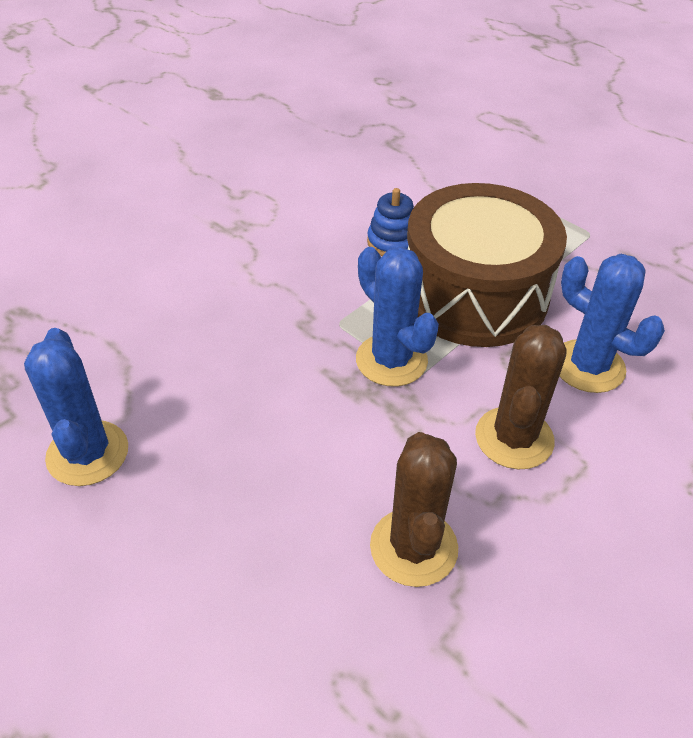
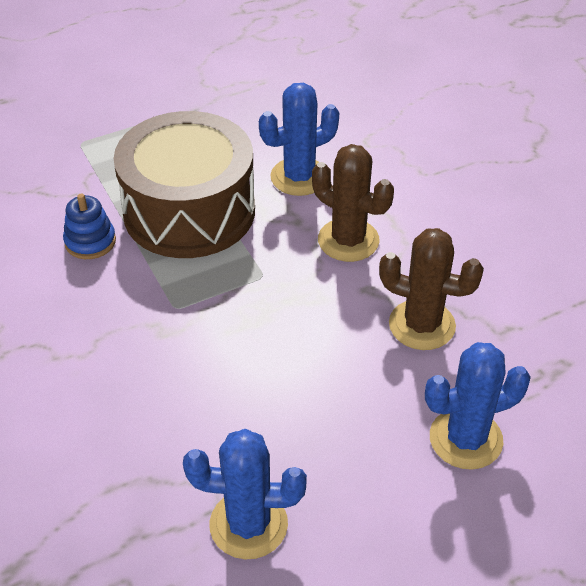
camera: 70 degrees left, 0 degrees up
blue cactus [356,247,439,386] -> blue cactus moved to [425,342,531,470]

